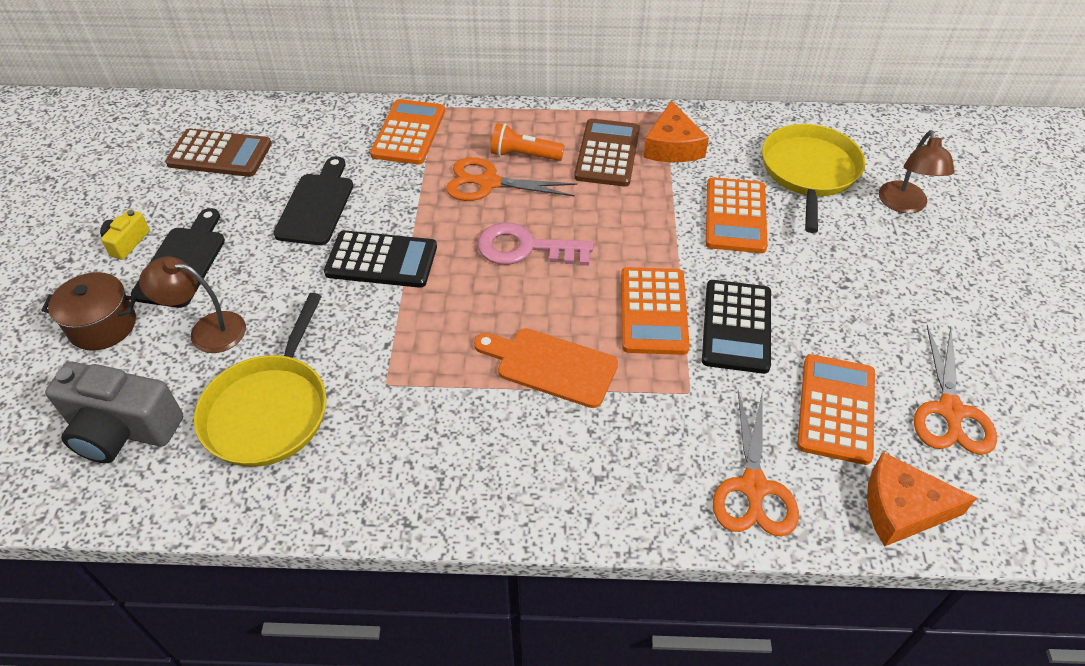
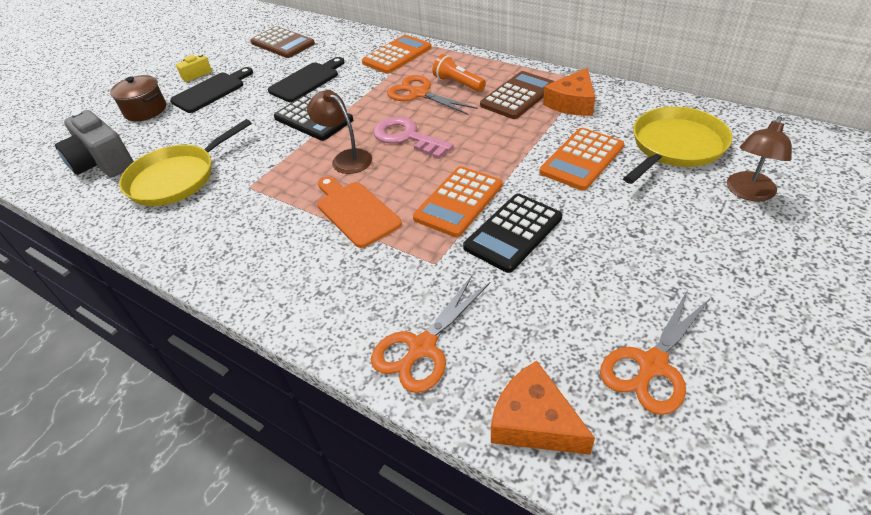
camera: 35 degrees right, 5 degrees down
brown lamp [139,257,246,353] -> brown lamp moved to [307,90,372,174]
orange calculator [797,354,875,465] -> none

